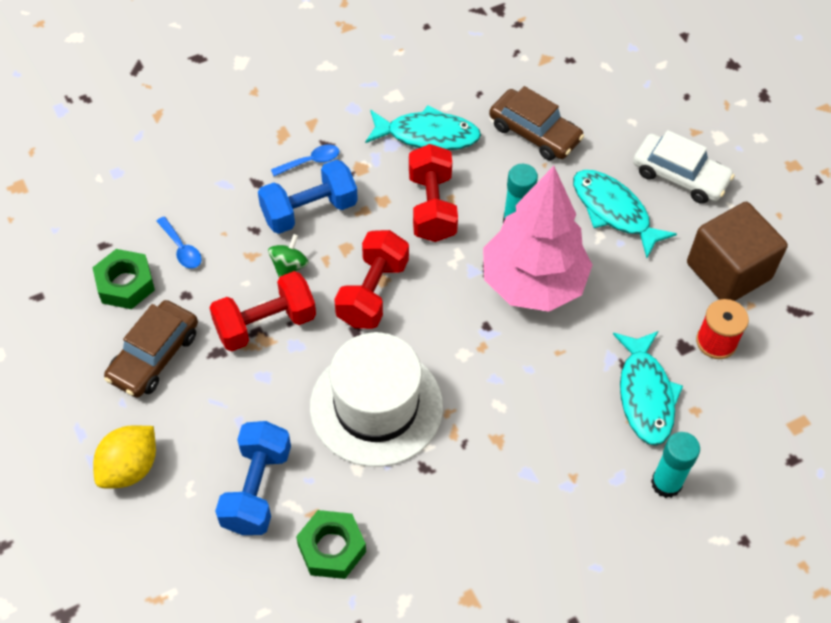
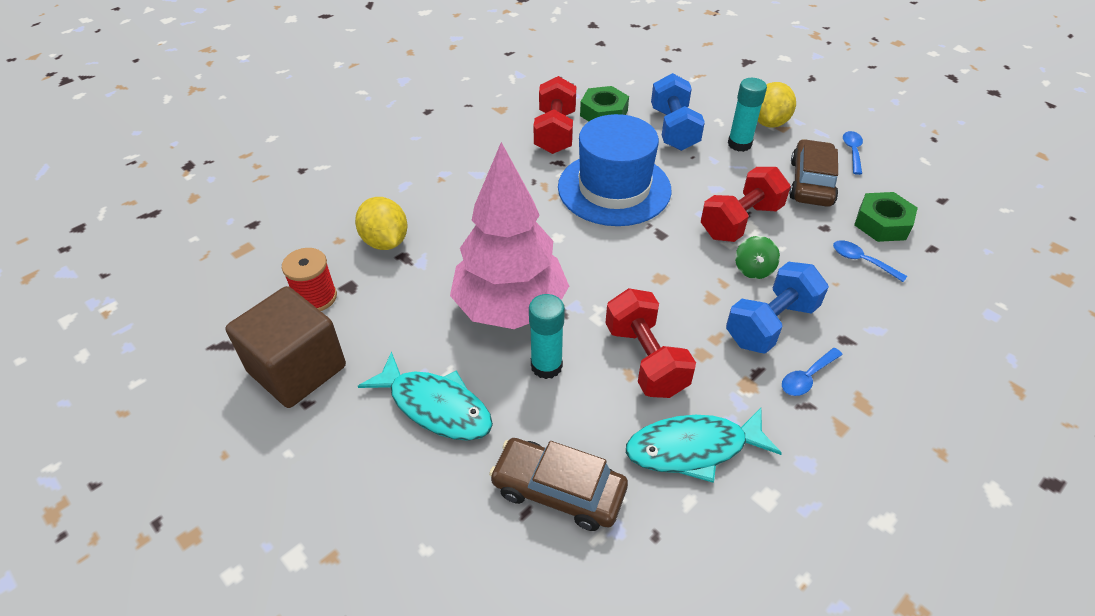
camera: 165 degrees right, 10 degrees down
white hat [310,332,443,467] -> blue hat [558,114,671,226]
red dumbbell [334,230,409,329] -> red dumbbell moved to [534,76,576,154]
turquoise fish [613,331,683,446] -> yellow lemon [355,197,408,250]
white car [633,130,735,204] -> none
turquoise glue stick [651,432,700,498] -> turquoise glue stick moved to [728,78,767,152]
none -> blue spoon [843,131,863,175]

